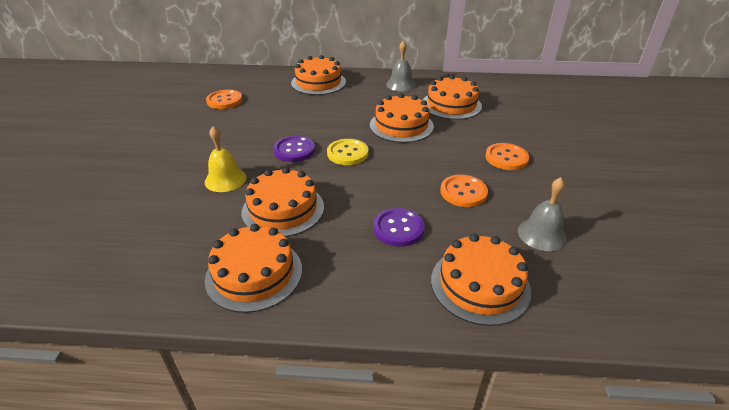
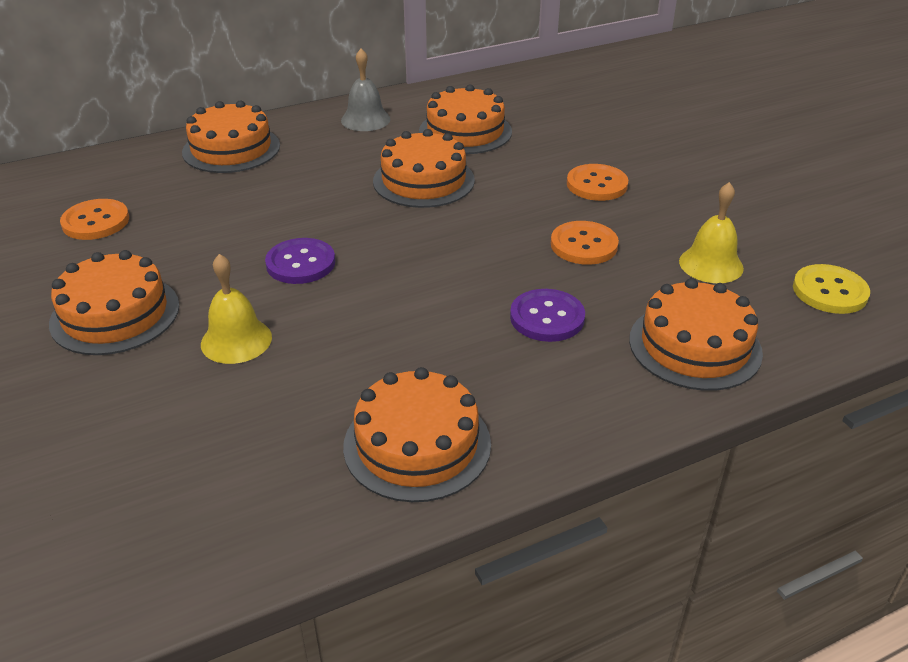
camera: 30 degrees left, 0 degrees up
orange cake [242,167,324,237] -> orange cake moved to [49,250,179,355]
yellow button [327,139,368,165] -> yellow button moved to [793,264,870,314]
grey bell [518,177,567,251] -> yellow bell [679,182,744,283]

